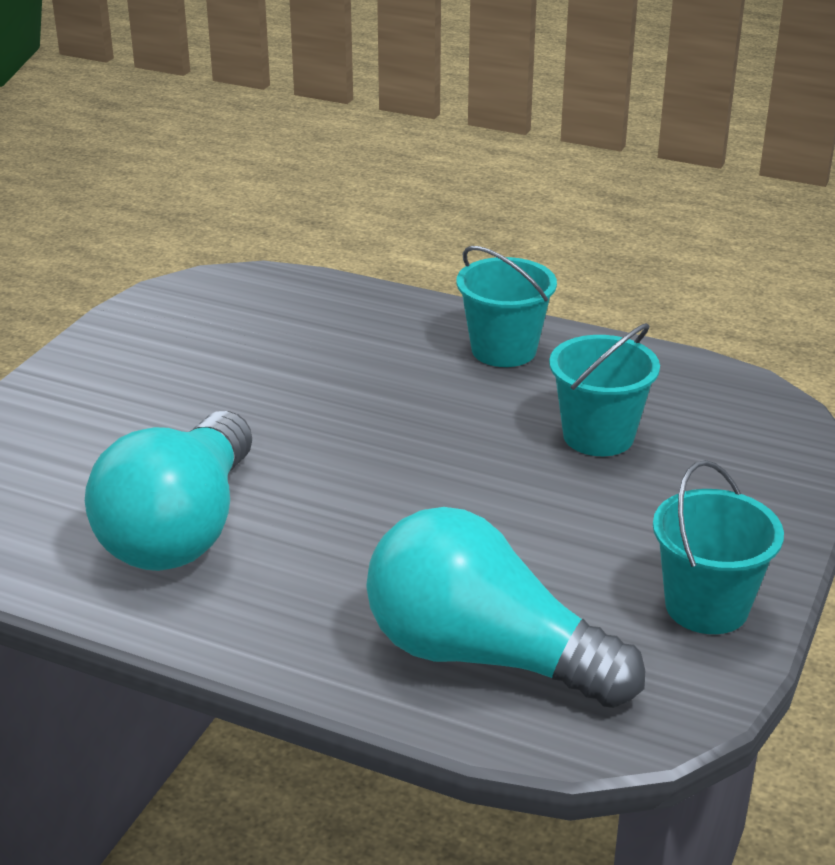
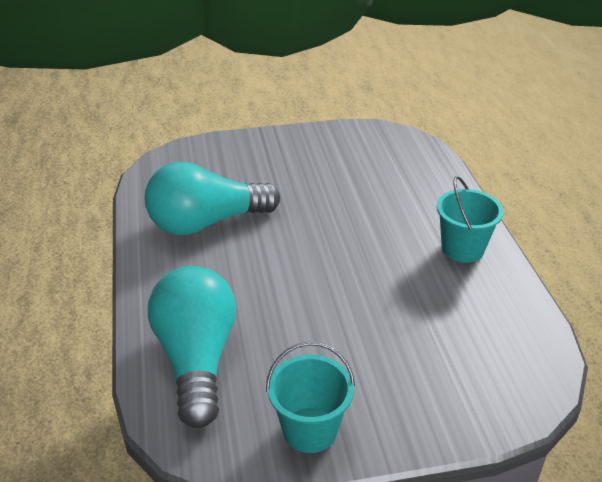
camera: 55 degrees right, 5 degrees up
turquoise bucket [549,323,660,456] -> none

